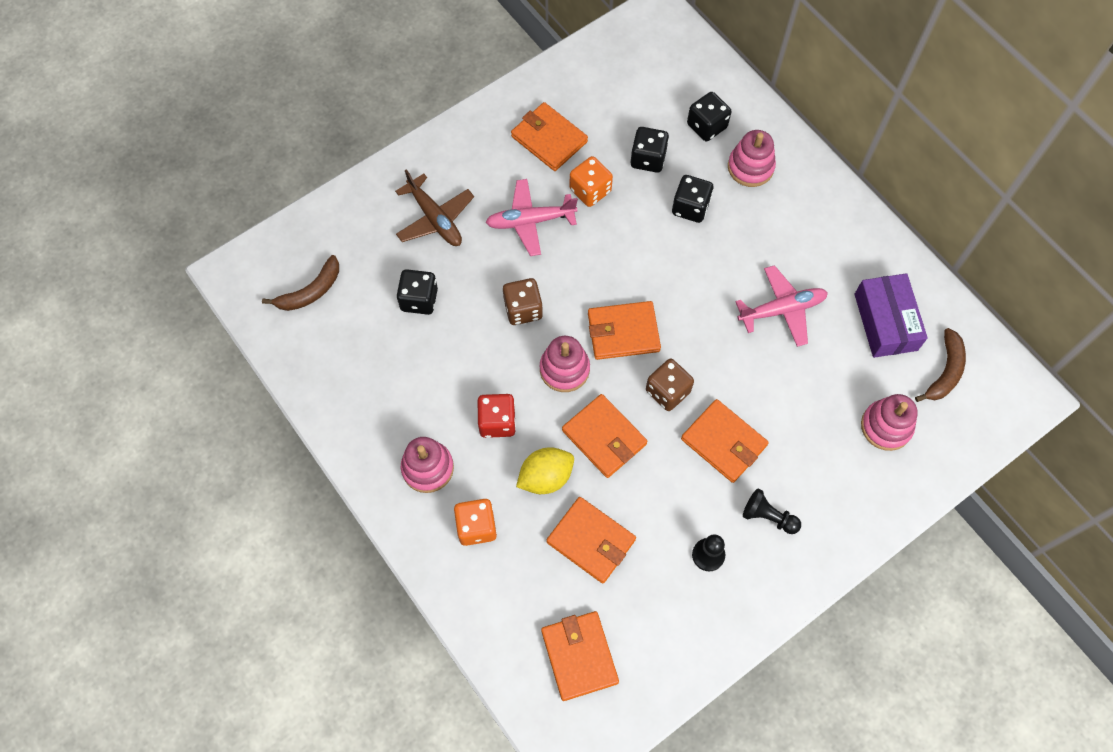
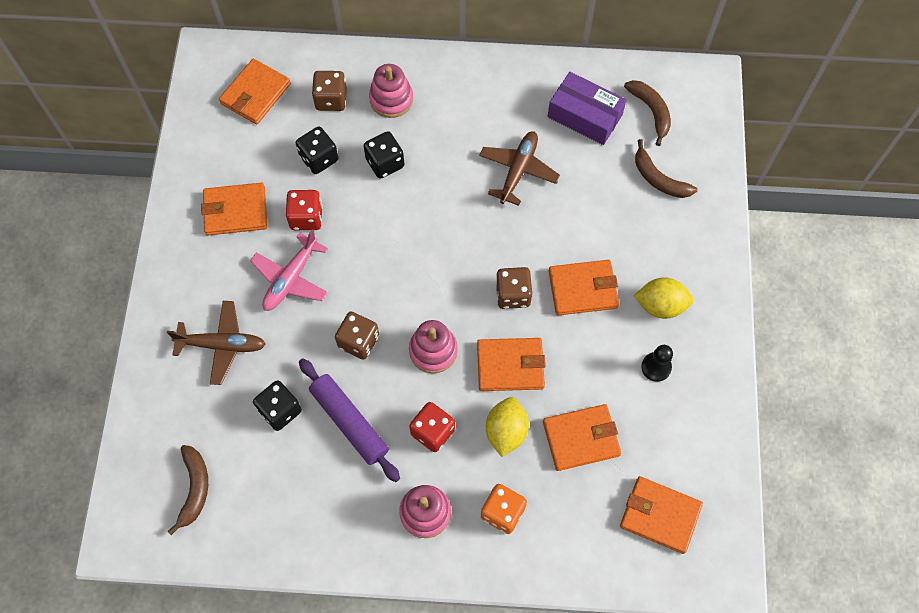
camera: 50 degrees left, 0 degrees up
orange dice [569,156,613,207] -> red dice [286,190,323,230]
orange wallet [588,301,661,360] -> orange wallet moved to [219,59,291,124]
black dice [687,92,732,141] -> brown dice [312,71,347,111]
pink plane [735,265,828,347] -> brown plane [479,131,560,206]
black pawn [743,488,801,534] -> yellow lemon [634,277,694,319]
pink stacking toy [861,394,918,451] -> brown banana [635,139,697,198]
none -> purple rolling pin [299,358,400,482]

